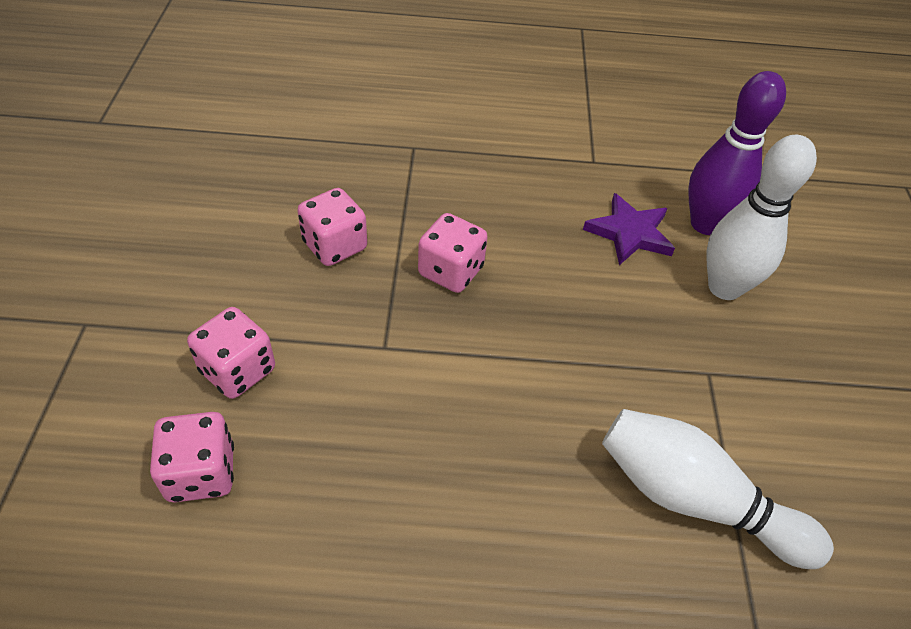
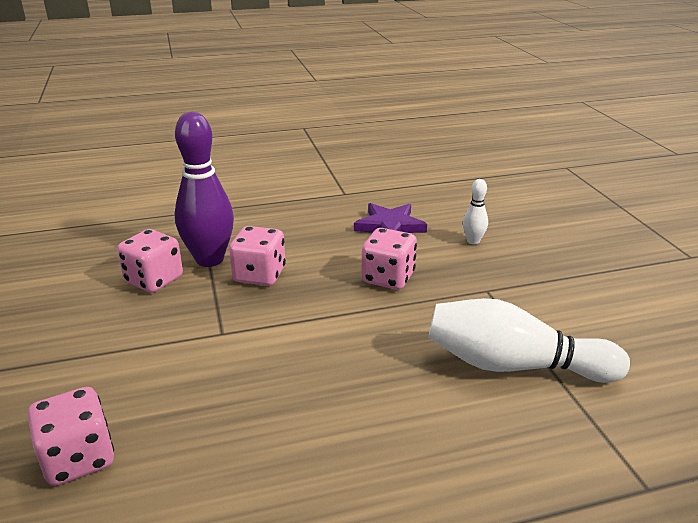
camera: 15 degrees left, 20 degrees down
pink dice [187,307,275,399] -> pink dice moved to [362,228,417,290]
purple bowling pin [688,71,786,235] -> purple bowling pin moved to [175,112,234,267]
white bowling pin [706,135,817,300] -> white bowling pin [463,179,488,244], size x0.47

